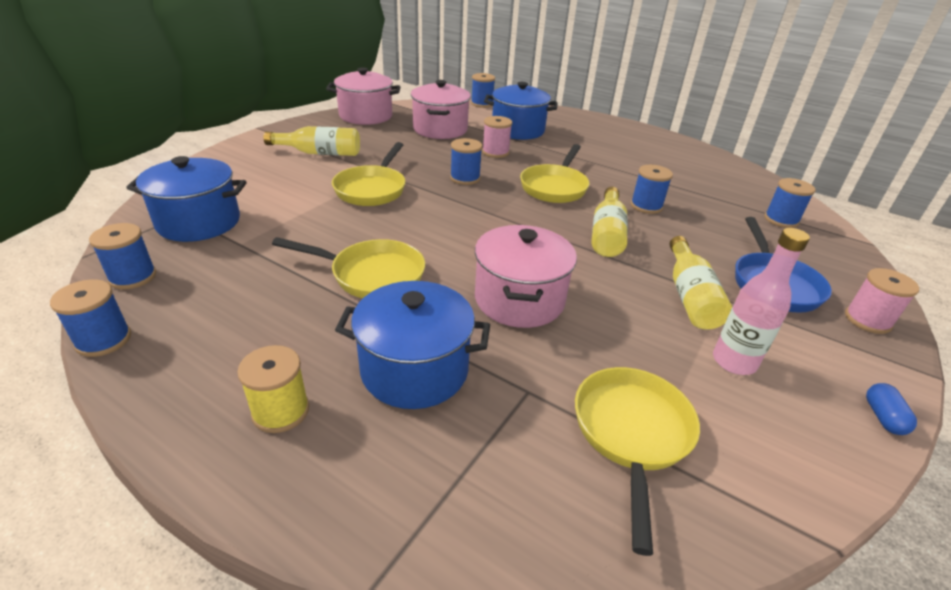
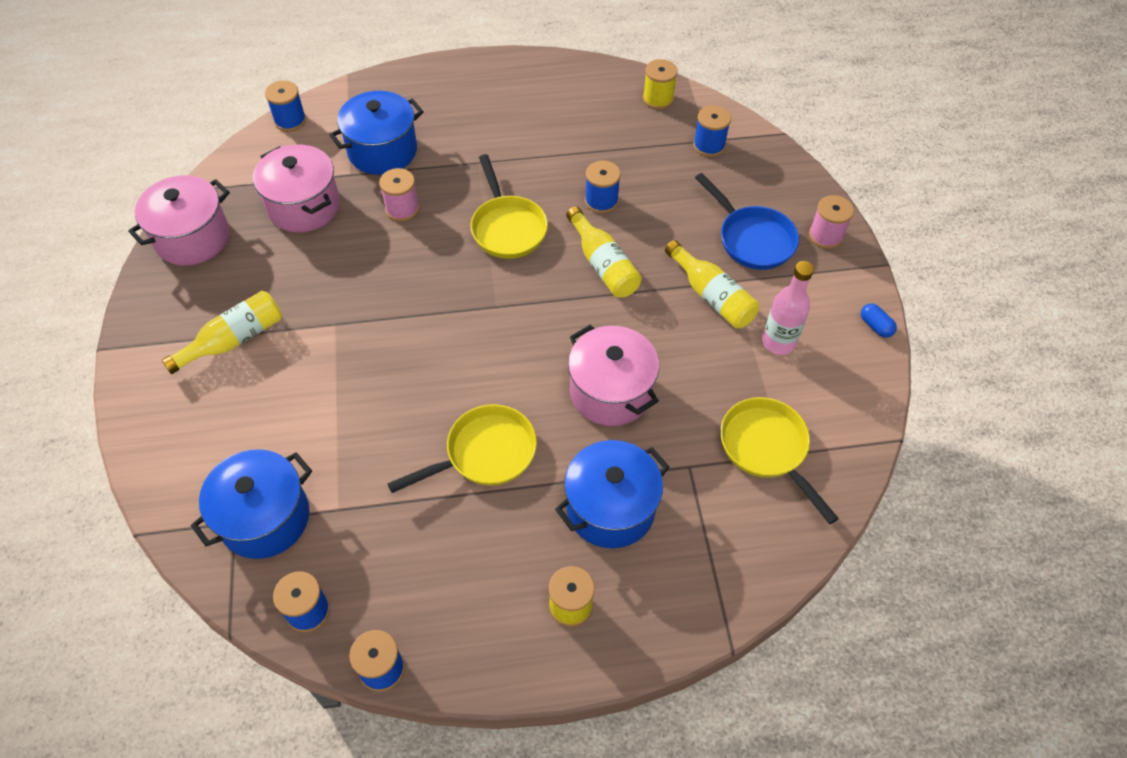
camera: 40 degrees left, 20 degrees up
yellow pan [332,142,406,206] -> none
blue spool [450,138,482,185] -> none
none -> yellow spool [643,59,678,110]

